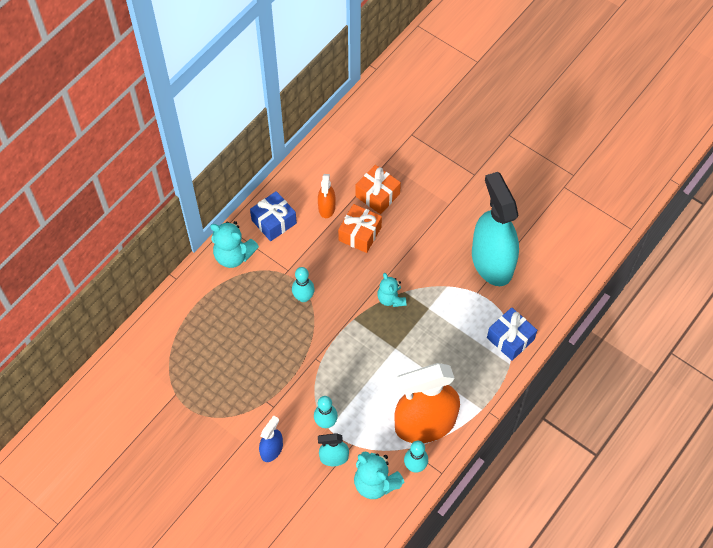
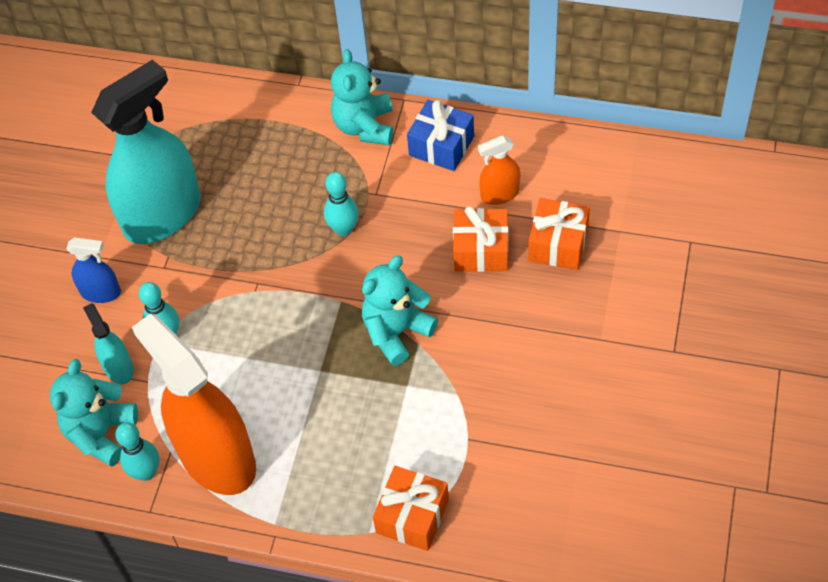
camera: 70 degrees right, 5 degrees down
turquoise teddy bear [377,273,406,307] -> turquoise teddy bear [362,255,438,366], size x1.52
turquoise spray bottle [472,172,519,286] -> turquoise spray bottle moved to [91,60,201,244]
blue gift [487,307,537,361] -> orange gift [373,466,449,551]

